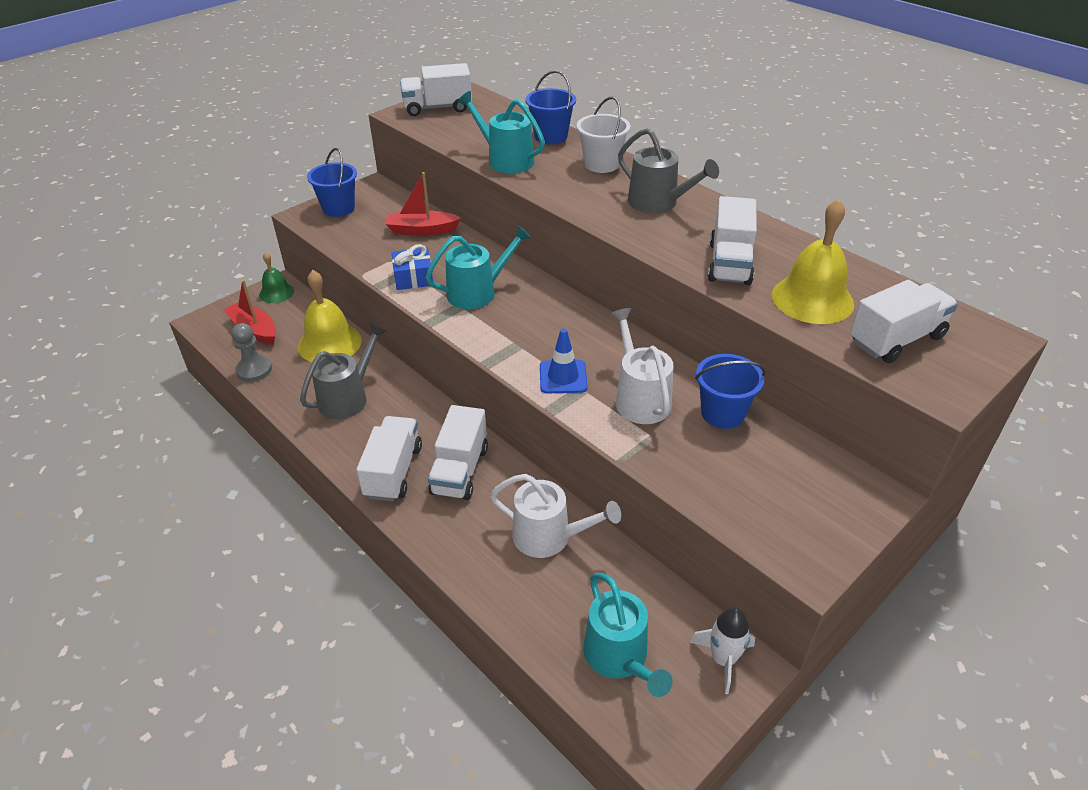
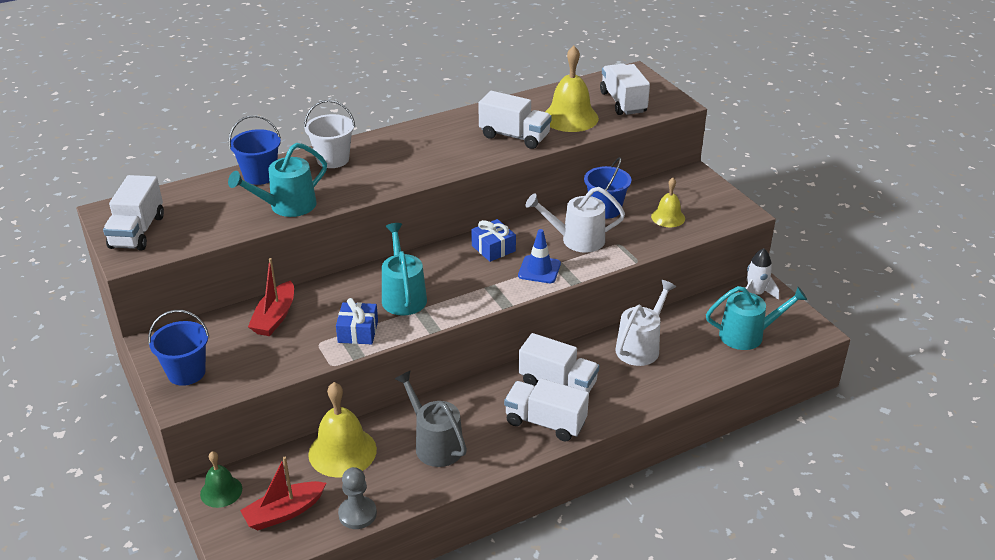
camera: 75 degrees left, 5 degrees down
grey watering can [618,128,719,213] -> none
none -> blue gift [471,219,516,262]
none -> yellow bell [651,178,685,227]

